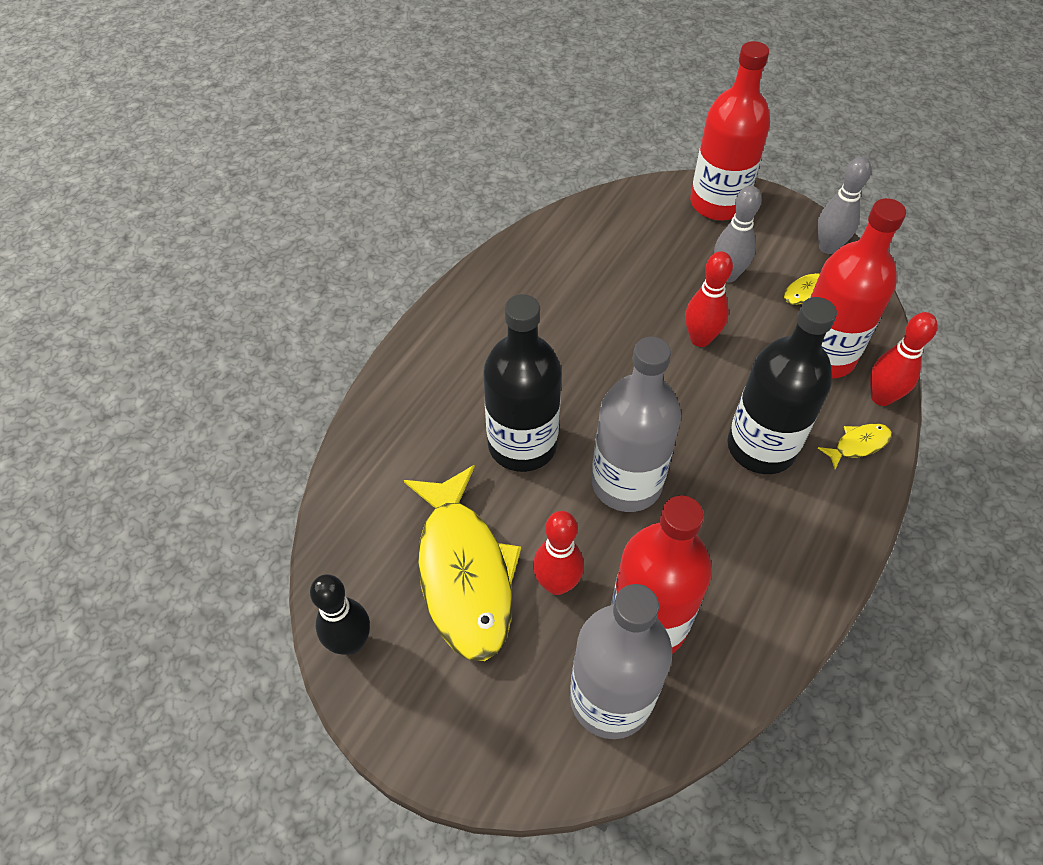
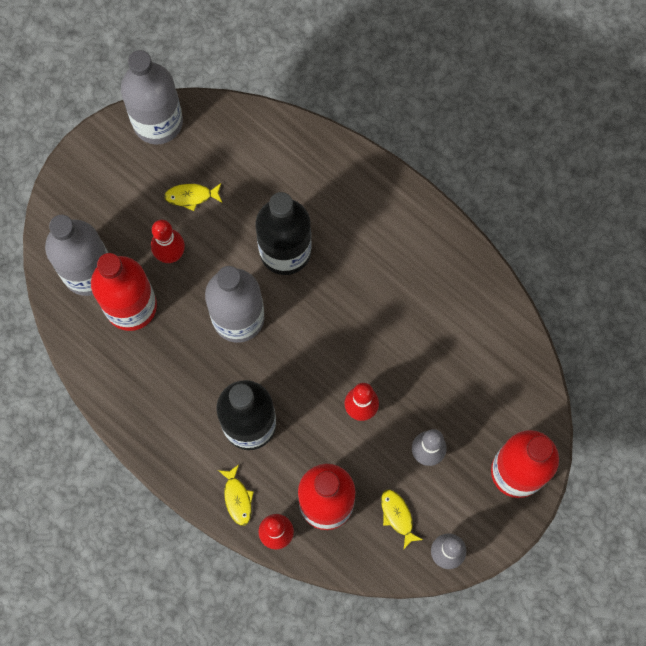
camera: 100 degrees right, 20 degrees up
black bowling pin [310,574,370,655] -> grey bottle [121,50,183,145]
yellow fish [404,465,521,661] -> yellow fish [164,183,222,211], size x0.41

